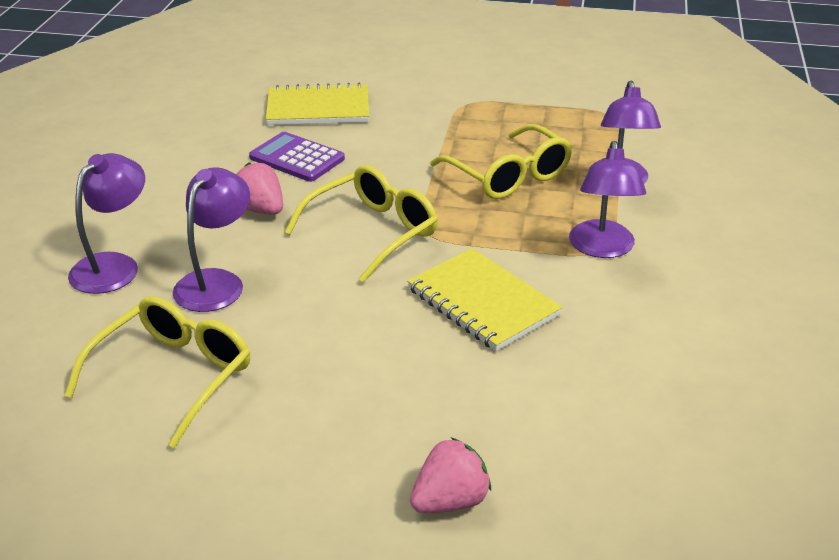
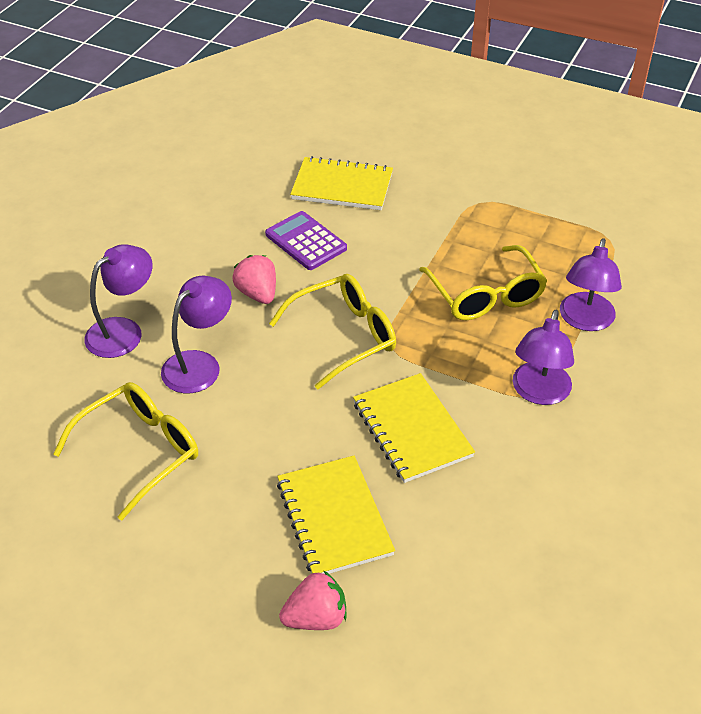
camera: 15 degrees right, 10 degrees up
none -> yellow notebook [277,456,395,574]

